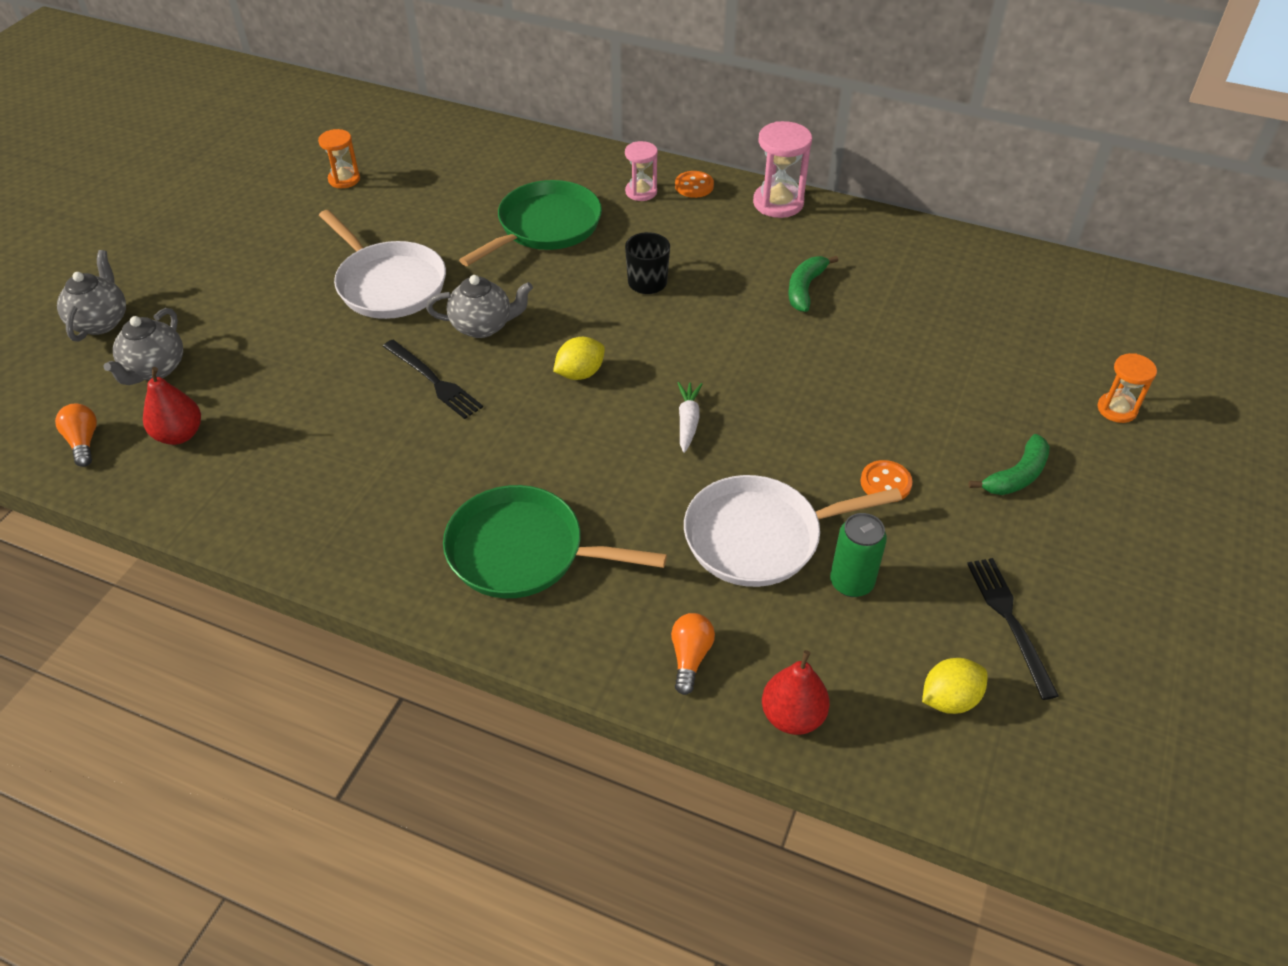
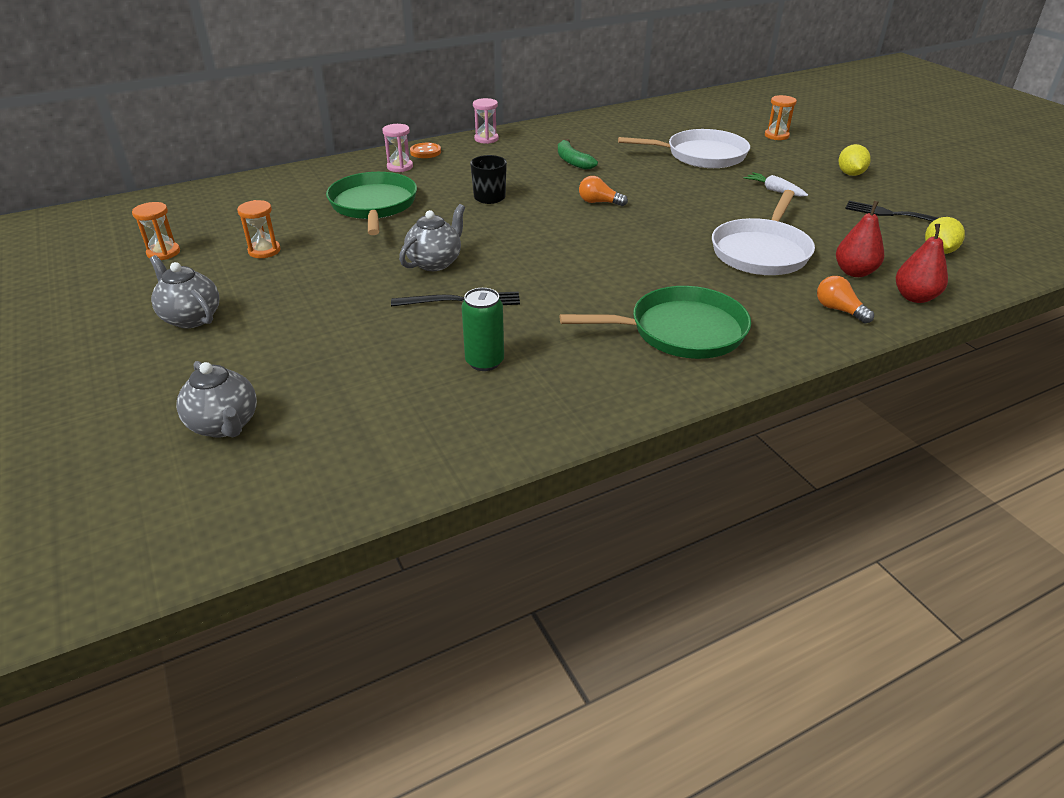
camera: 50 degrees left, 10 degrees down
orange light bulb [55,404,97,467] -> orange light bulb moved to [579,176,628,206]
grey teapot [57,250,126,342] -> grey teapot moved to [150,255,220,328]
red pear [143,367,201,445] -> red pear moved to [836,201,884,277]
white pan [319,210,446,319] -> white pan moved to [618,129,750,168]
green pan [443,485,667,598] -> green pan turned 150 degrees counterclockwise [560,286,751,359]
yellow lemon [553,337,605,380] -> yellow lemon moved to [839,144,871,176]
white carrot [678,382,703,453] -> white carrot moved to [744,172,808,197]
pink hourglass [753,121,812,218] -> pink hourglass [473,98,499,144], size x0.63
green can [830,513,887,597] -> green can moved to [461,288,504,371]
orange button [861,460,913,502] -> none
green banana [969,434,1050,495] -> none
none -> orange hourglass [237,200,281,258]

